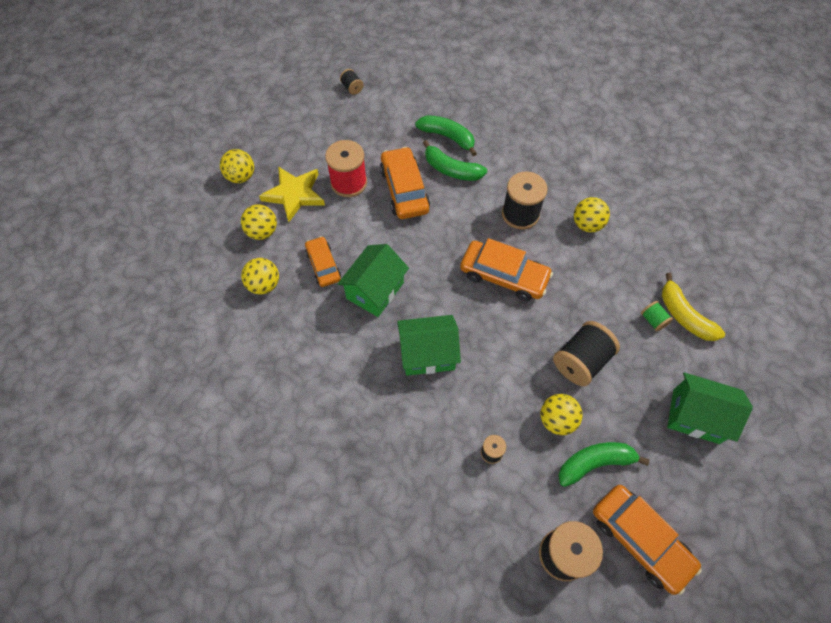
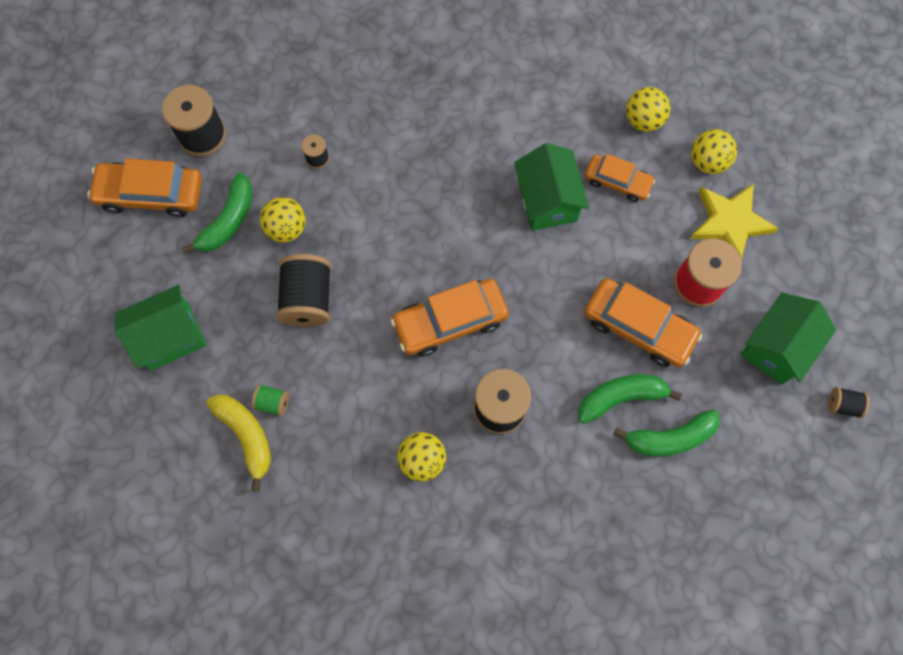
camera: 135 degrees right, 10 degrees up
yellow ball [220,149,254,183] -> none
green house [397,315,461,376] -> green house moved to [741,293,836,385]
yellow banana [662,273,725,341] -> yellow banana turned 45 degrees clockwise [206,394,271,491]

